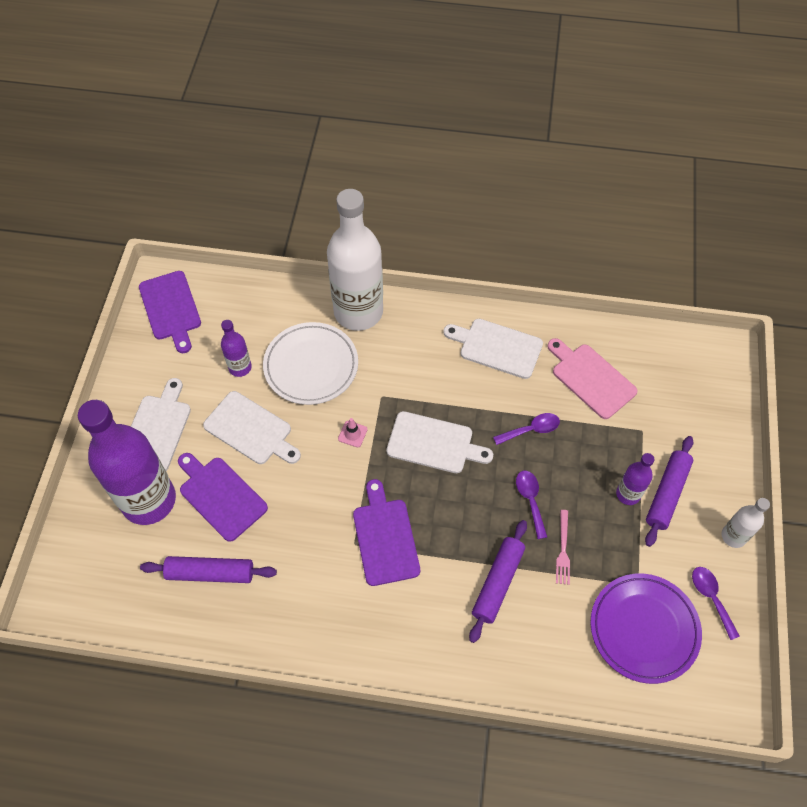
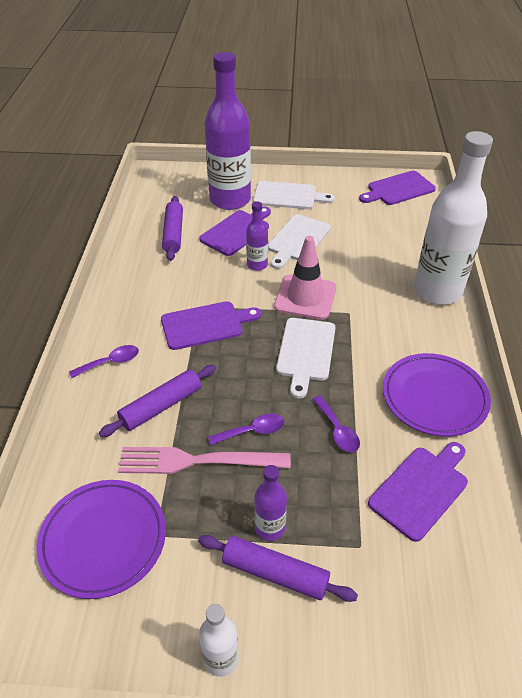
camera: 85 degrees right, 15 degrees down
purple bottle [221,320,252,377] -> purple bottle moved to [246,201,268,271]
white plate [263,322,358,405] -> none
pink traffic cone [338,418,368,447] -> pink traffic cone [274,236,336,320], size x2.46
white cutting board [443,319,543,379] -> purple plate [383,353,491,437]
purple rolling pin [469,520,527,643] -> purple rolling pin turned 60 degrees counterclockwise [99,365,216,437]
pink cutting board [547,338,638,419] -> purple cutting board [368,442,468,542]
pink fork [556,510,570,585] -> pink fork [118,447,291,474], size x2.02
purple spoon [692,567,740,640] -> purple spoon moved to [69,345,139,378]

